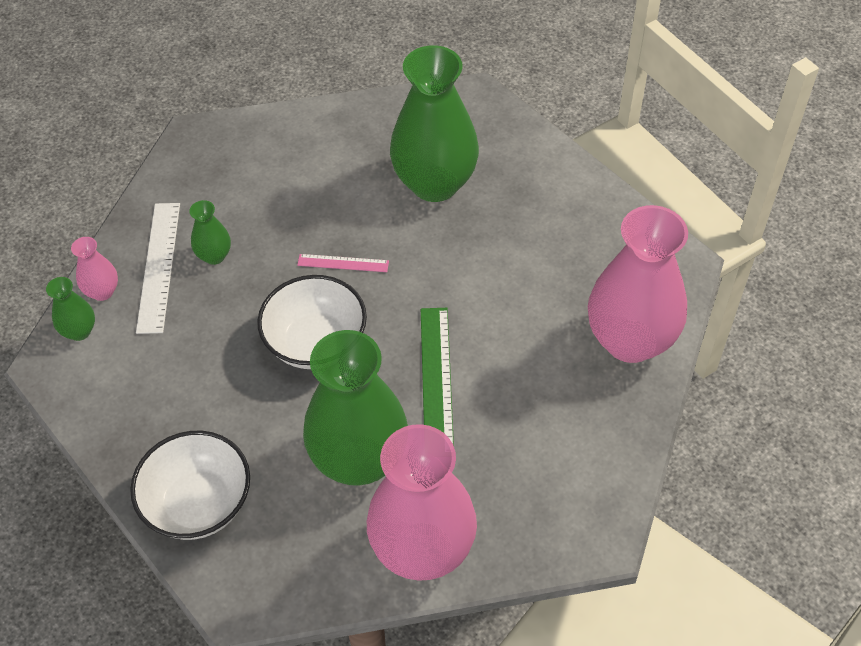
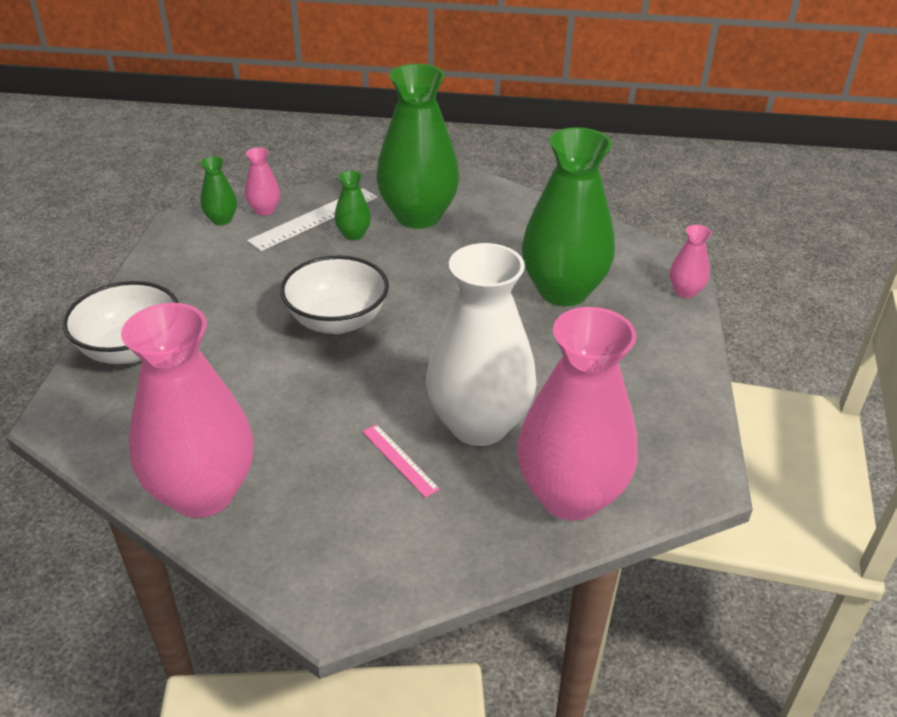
camera: 45 degrees right, 15 degrees down
pink ruler [297,254,389,272] -> pink ruler moved to [362,424,440,498]
green vase [303,330,408,486] -> green vase moved to [376,64,459,229]
green ruler [421,308,454,446] -> none
none -> white vase [426,243,537,446]
none -> pink vase [670,225,712,298]

